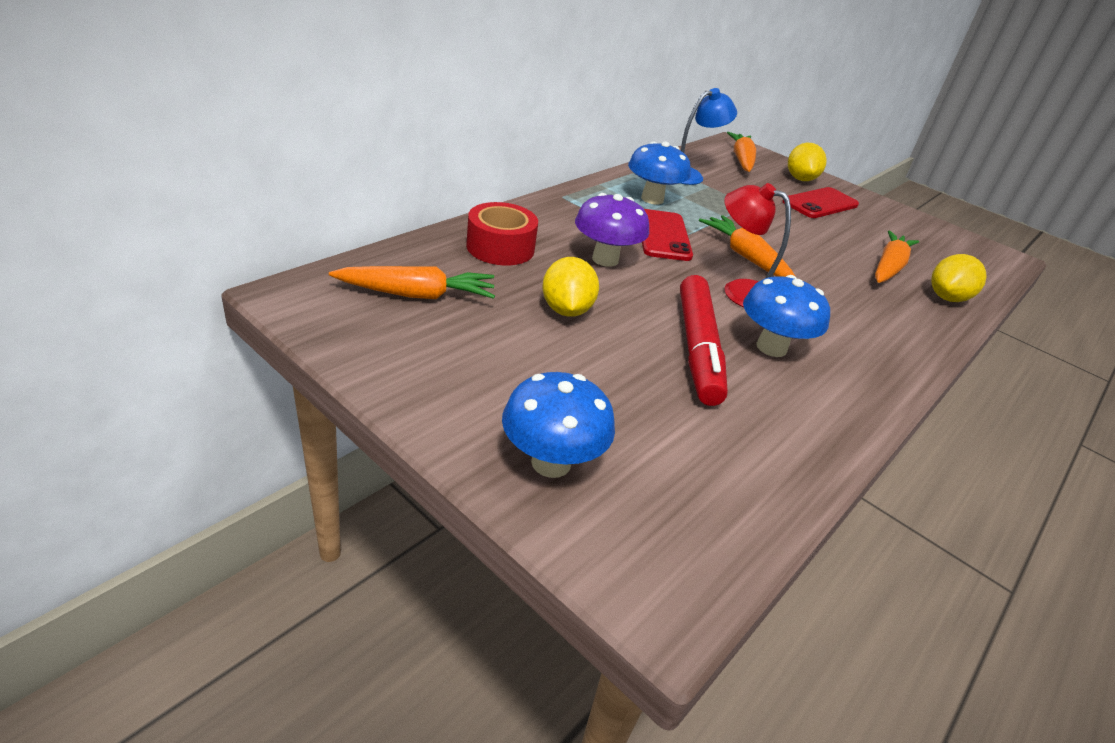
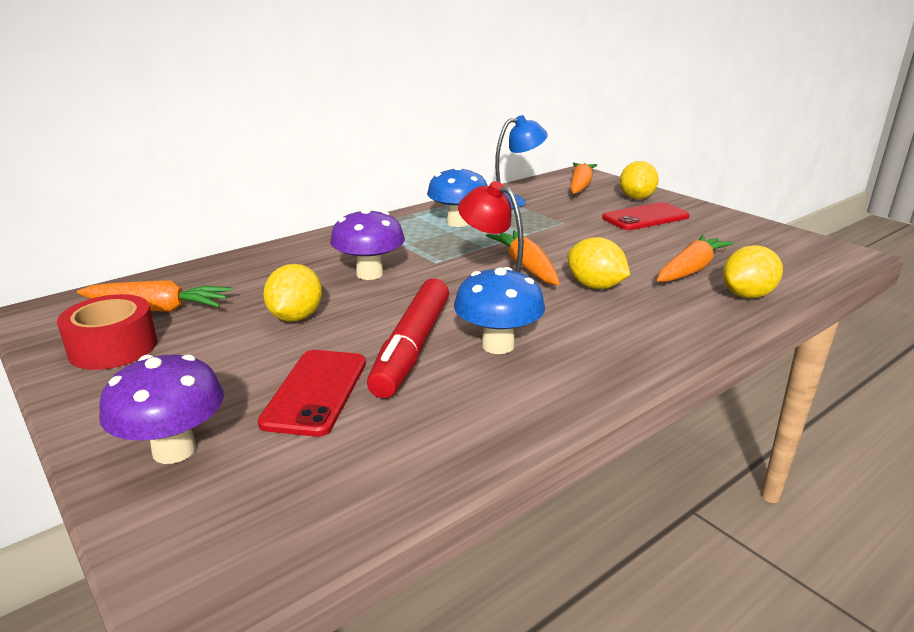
camera: 15 degrees right, 10 degrees down
red tape [466,202,538,265] -> red tape moved to [57,294,157,370]
blue mushroom [502,372,615,478] -> purple mushroom [99,354,224,464]
red phone [642,209,693,261] -> red phone moved to [258,350,366,437]
none -> yellow lemon [567,237,630,289]

